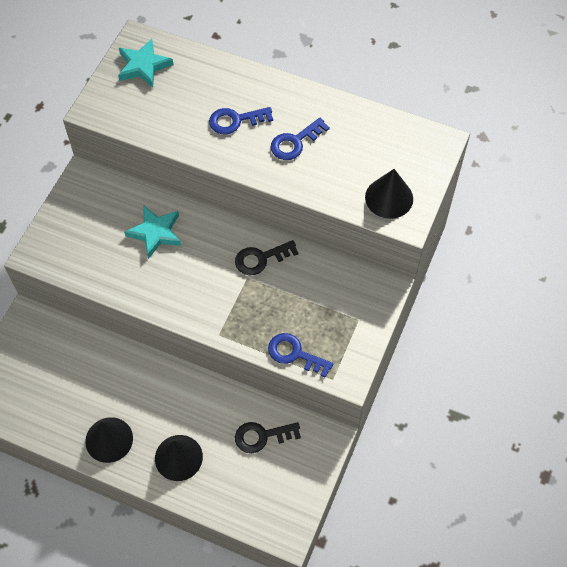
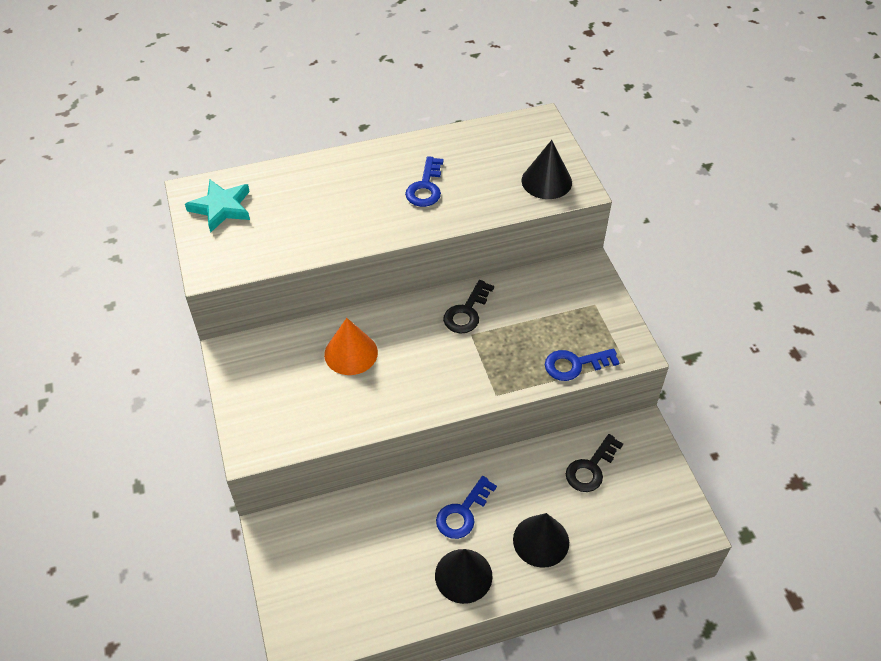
camera: 40 degrees left, 10 degrees down
turquoise star [124,206,182,259] -> orange cone [324,318,378,375]
blue key [209,107,273,135] -> blue key moved to [436,476,497,539]

